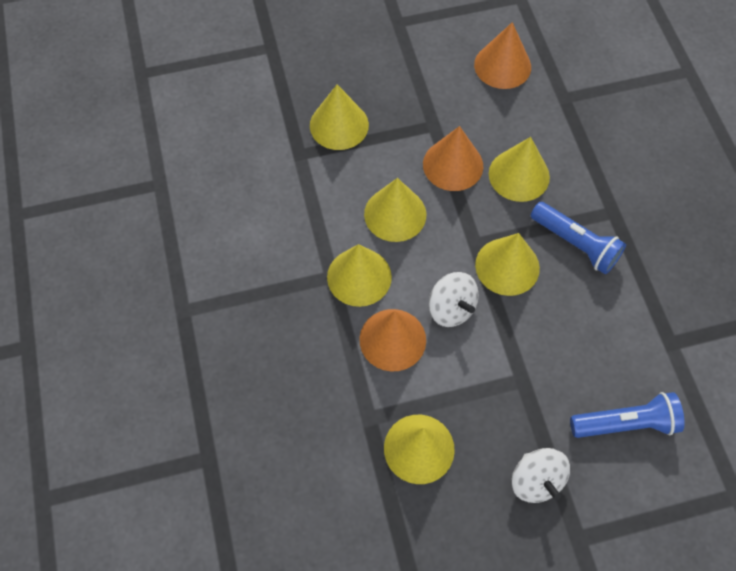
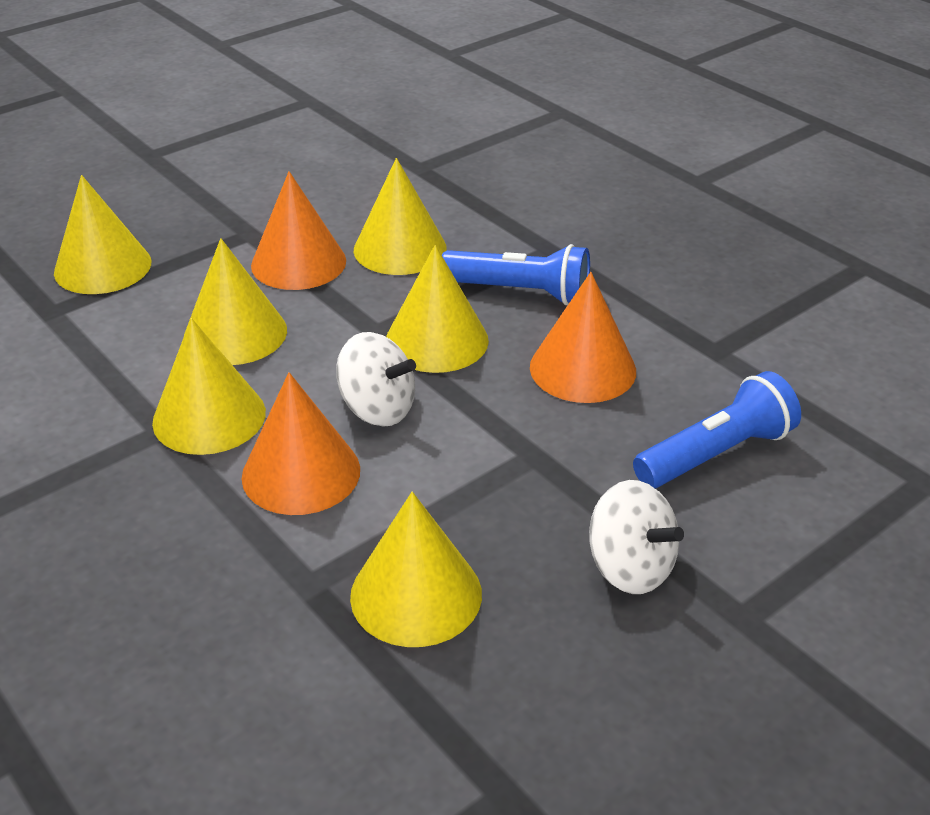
camera: 25 degrees left, 25 degrees down
orange cone [474,22,531,89] -> orange cone moved to [530,272,636,403]

